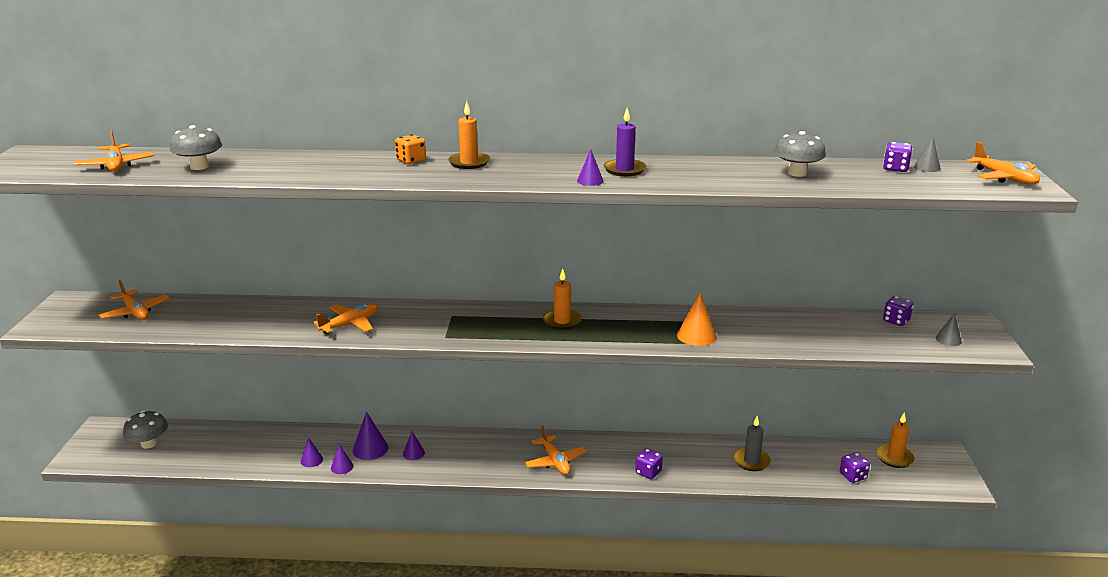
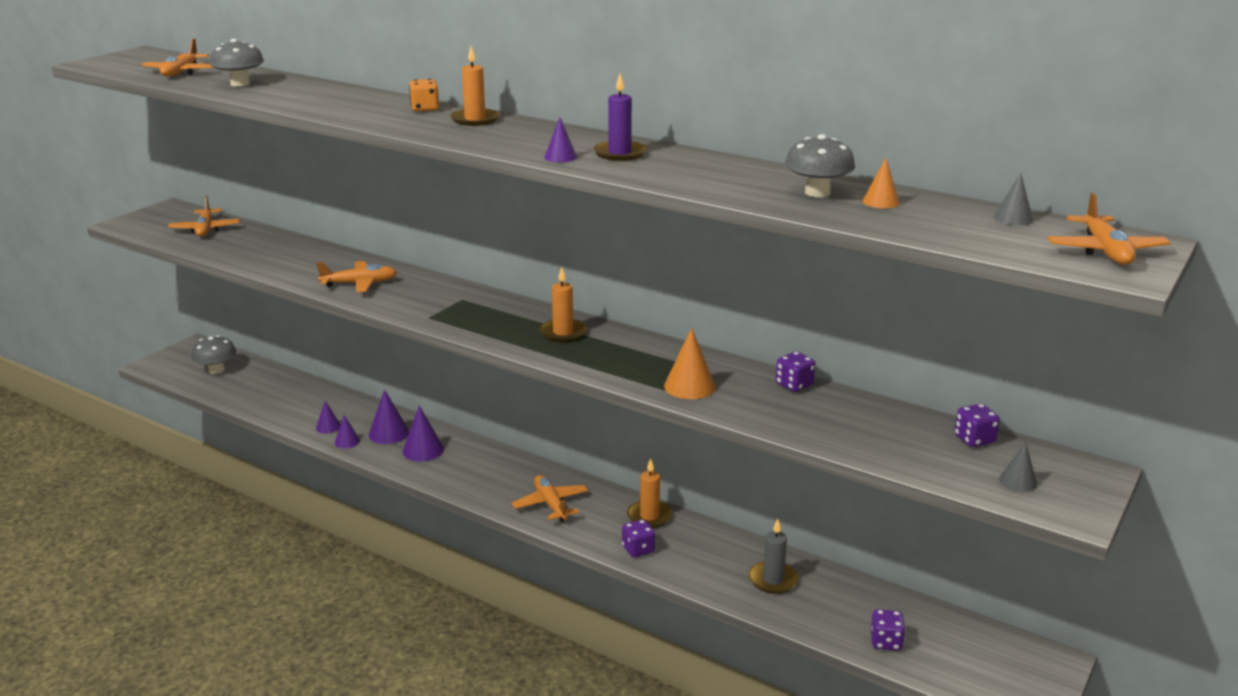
camera: 30 degrees right, 0 degrees up
purple cone [403,431,425,460] -> purple cone [403,406,444,462], size x1.63
orange plane [525,426,586,475] -> orange plane turned 150 degrees clockwise [512,475,588,522]
orange candle [877,412,915,468] -> orange candle moved to [627,458,673,528]
purple dice [883,142,912,172] -> purple dice moved to [776,352,815,392]
none -> orange cone [863,158,900,208]

